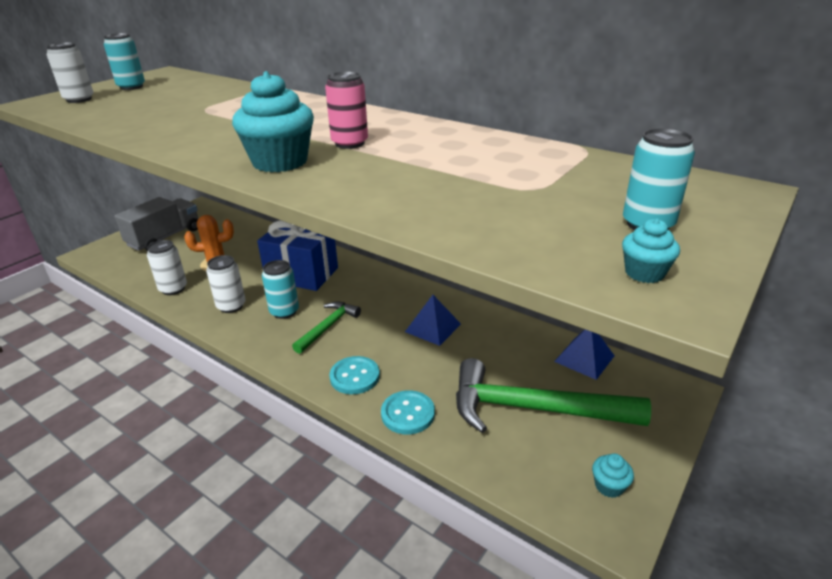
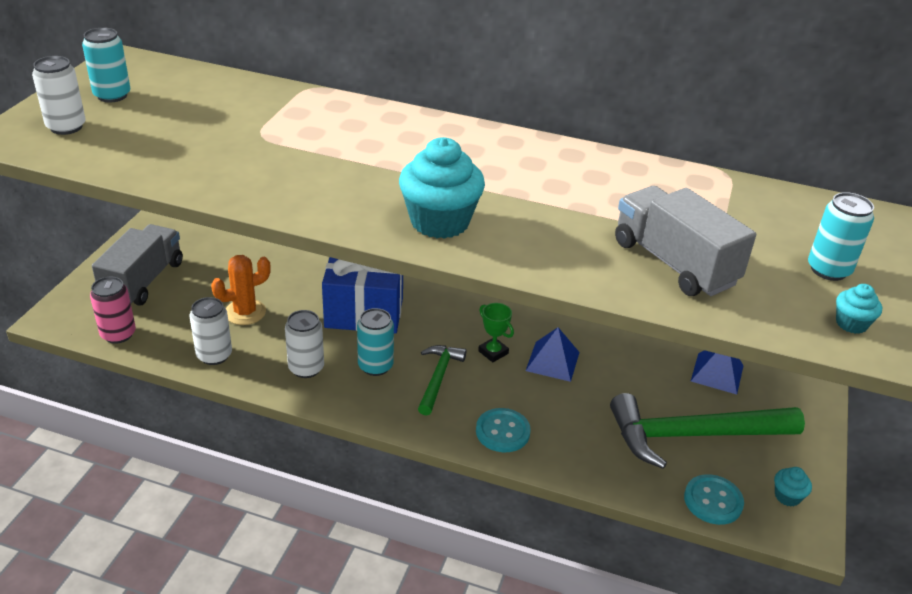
camera: 20 degrees left, 5 degrees up
pink can [325,71,368,149] -> pink can moved to [90,277,136,344]
turquoise button [381,390,435,434] -> turquoise button moved to [684,474,744,525]
none -> green trophy [478,303,514,362]
none -> grey truck [615,186,756,296]

